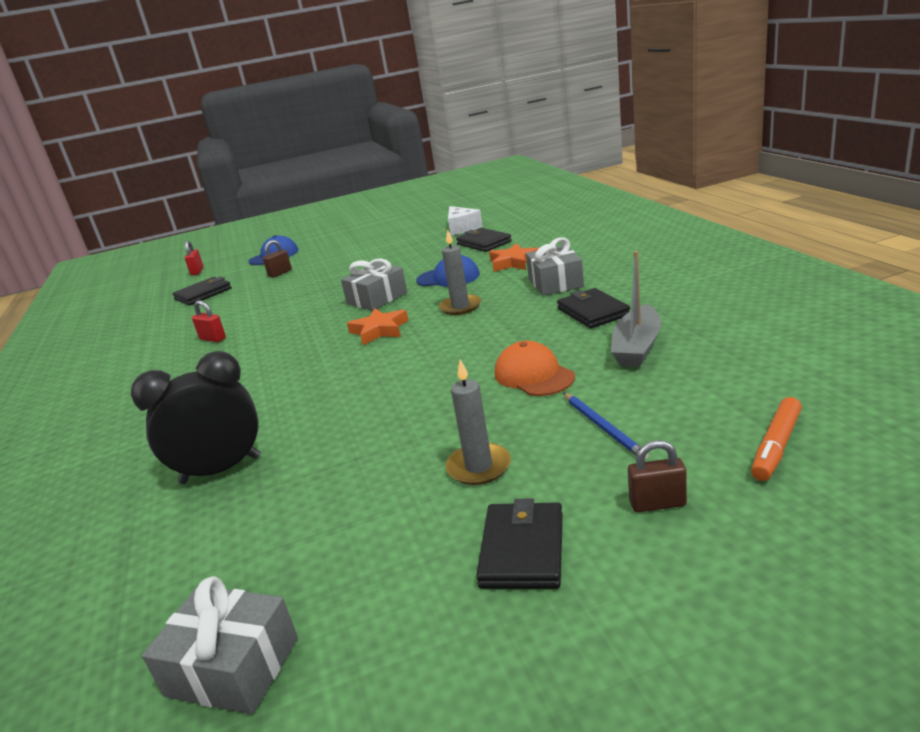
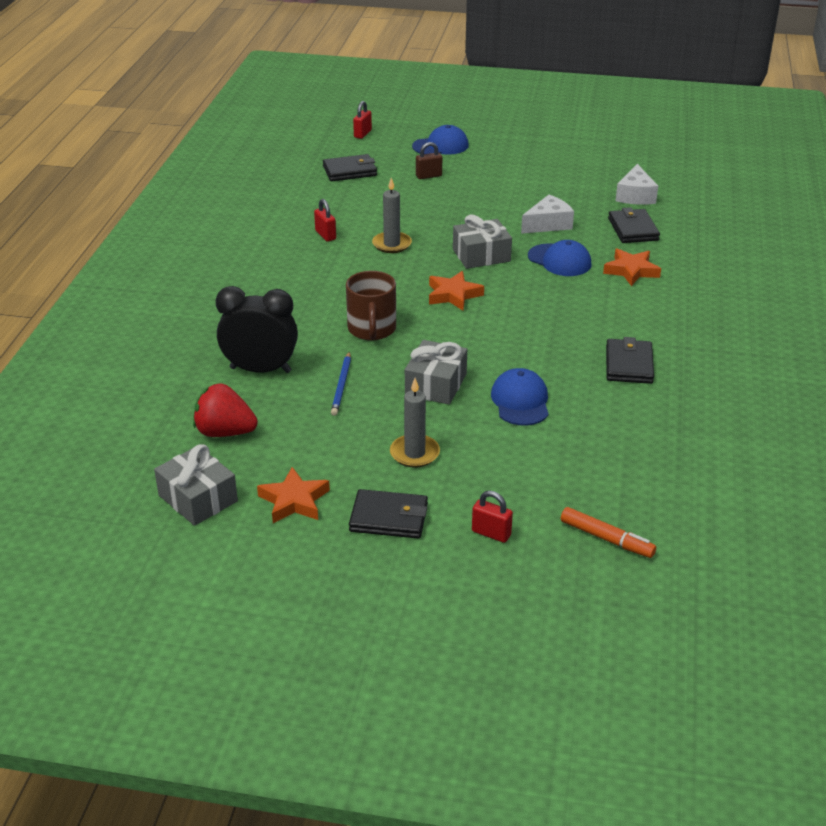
camera: 25 degrees right, 10 degrees up
grey candle [439,229,481,315] -> grey candle moved to [372,178,412,253]
black wallet [476,498,563,589] -> black wallet turned 60 degrees clockwise [349,489,428,539]
orange cap [495,341,575,396] -> blue cap [491,368,549,426]
grey gift [526,237,584,296] -> grey gift moved to [405,340,467,405]
blue pencil [563,393,649,459] -> blue pencil moved to [331,351,351,416]
grey boat [611,251,661,367] -> none
brown padlock [628,440,687,512] -> red padlock [472,491,513,543]
orange marker [751,397,802,481] -> orange marker turned 120 degrees counterclockwise [561,507,656,558]
none -> red strawberry [193,384,258,437]
none -> orange star [257,467,330,523]
none -> brown mug [346,271,396,341]
none -> white cheese [521,195,574,234]

